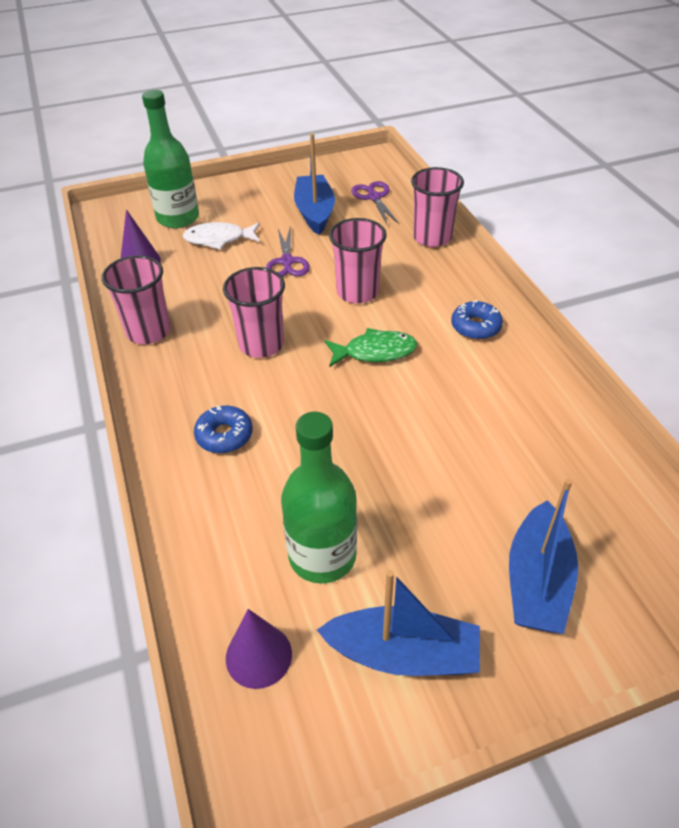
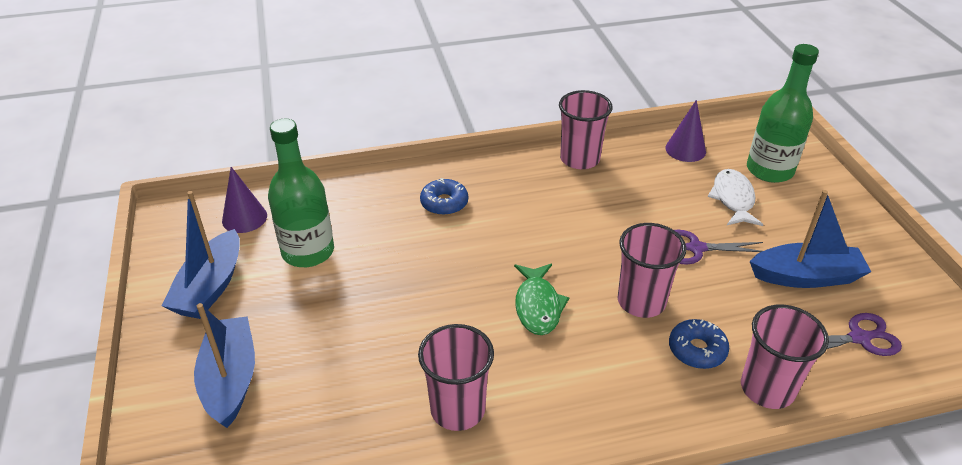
camera: 95 degrees right, 5 degrees down
pink cup [223,267,285,358] -> pink cup moved to [418,324,494,431]
blue donut [451,300,503,340] -> blue donut moved to [669,319,729,369]
blue boat [509,479,578,634] -> blue boat turned 60 degrees clockwise [194,303,255,428]

